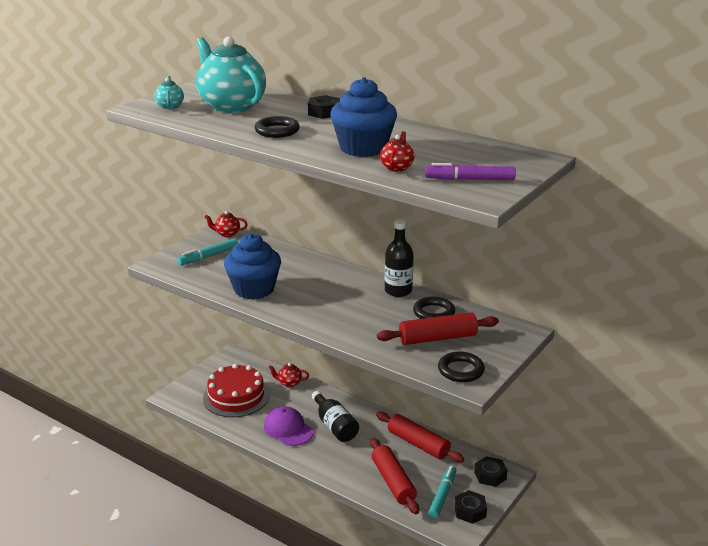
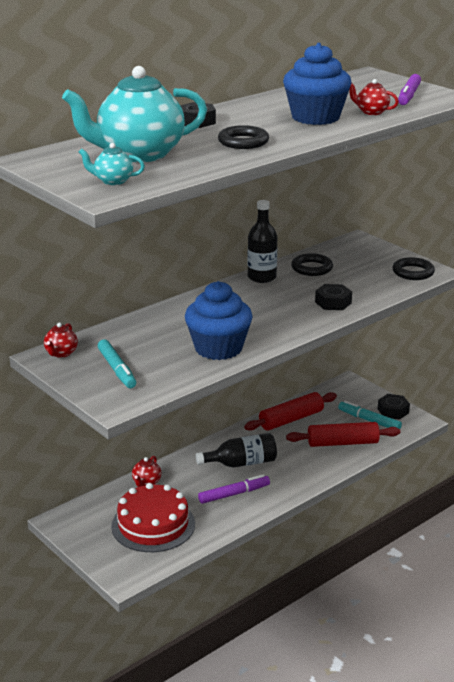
camera: 75 degrees left, 0 degrees up
purple cap [264,406,313,446] -> purple marker [198,475,270,504]
red rolling pin [377,312,499,345] -> none
black nut [474,456,508,487] -> black nut moved to [315,284,352,310]

